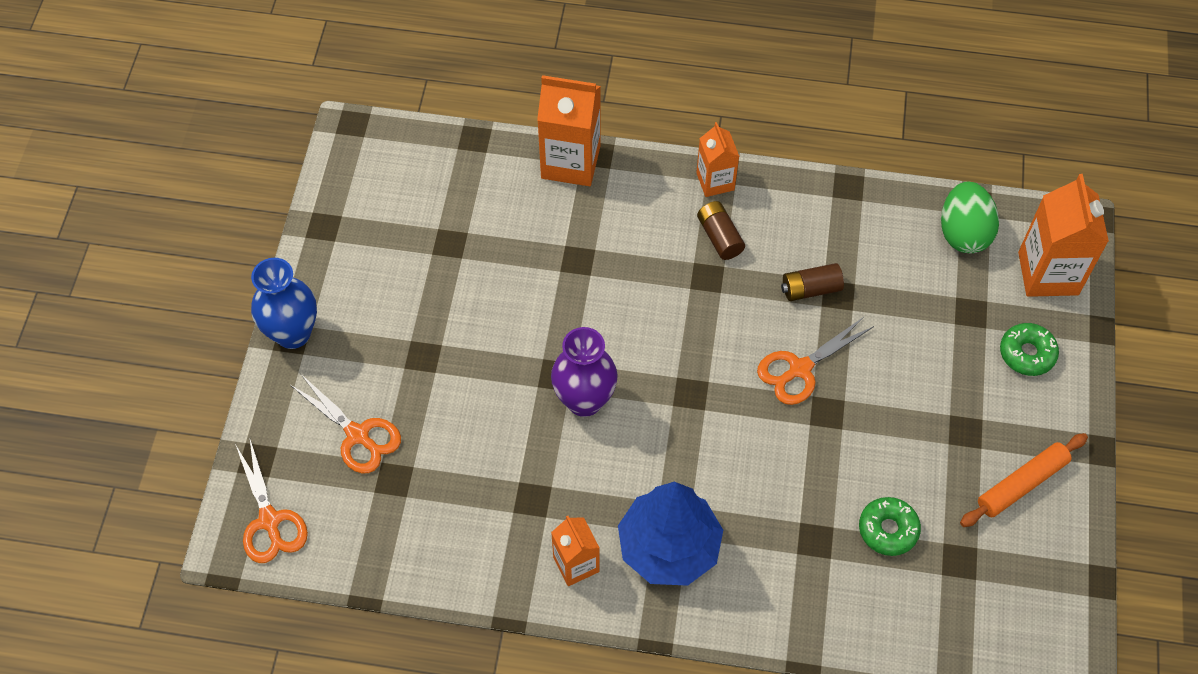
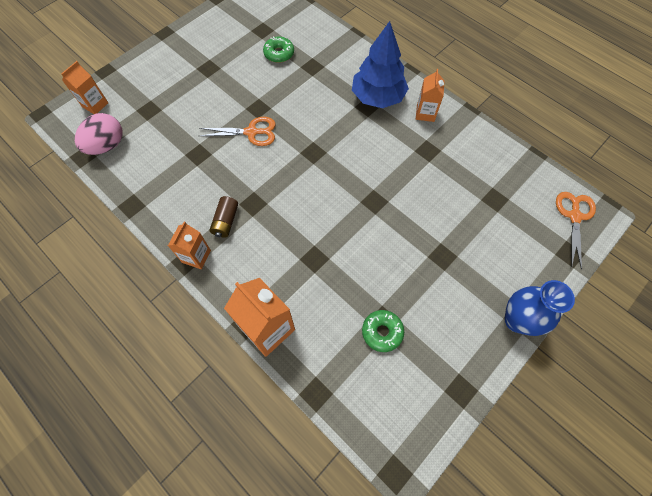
camera: 145 degrees left, 5 degrees up
orange scissors [290,374,401,474] -> none
purple vase [551,327,618,417] -> none
brown battery [781,263,844,301] -> none
green egg [941,181,999,253] -> pink egg [75,113,123,155]
orange rolling pin [960,433,1088,527] -> none
green donut [1000,323,1059,376] -> green donut moved to [362,310,404,352]
orange carton [1018,174,1109,297] -> orange carton [61,61,108,114], size x0.60

